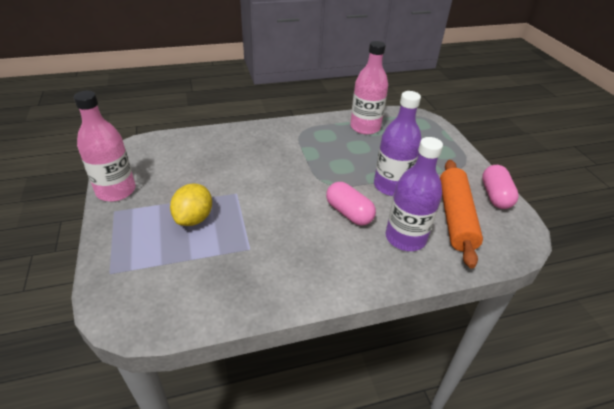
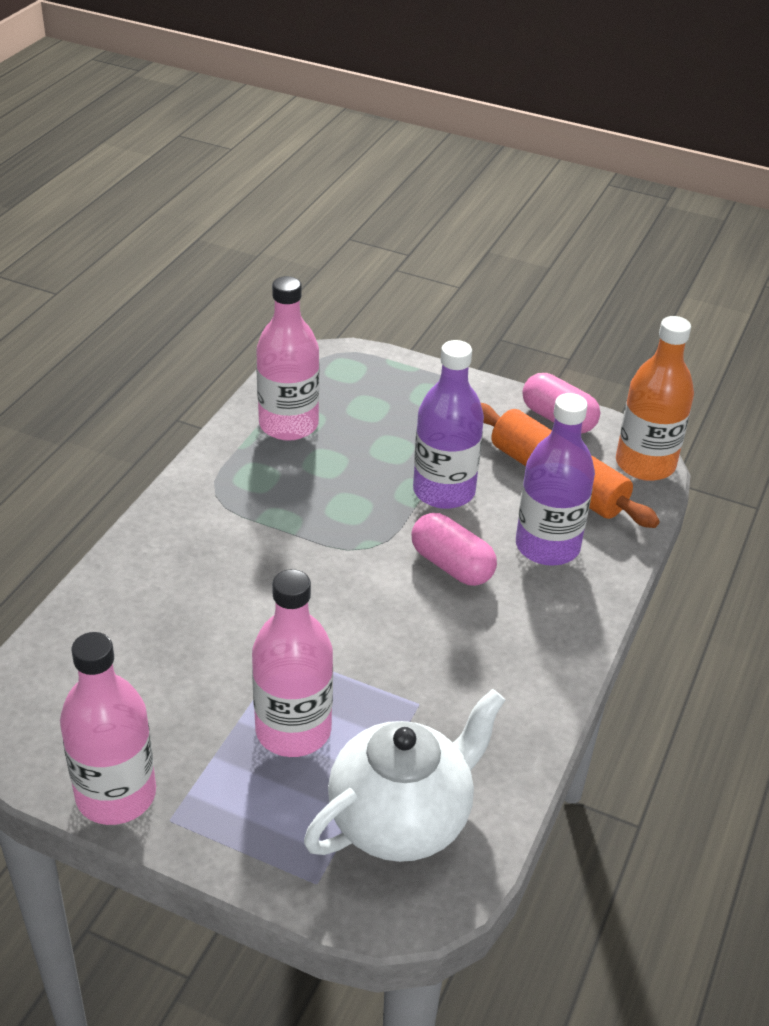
camera: 50 degrees left, 0 degrees up
yellow lemon [170,184,212,226] -> pink bottle [252,569,333,757]
pink capsule [326,182,376,226] -> pink capsule turned 45 degrees clockwise [412,513,497,586]
none -> white teapot [304,689,505,862]
none -> orange bottle [616,316,694,481]

